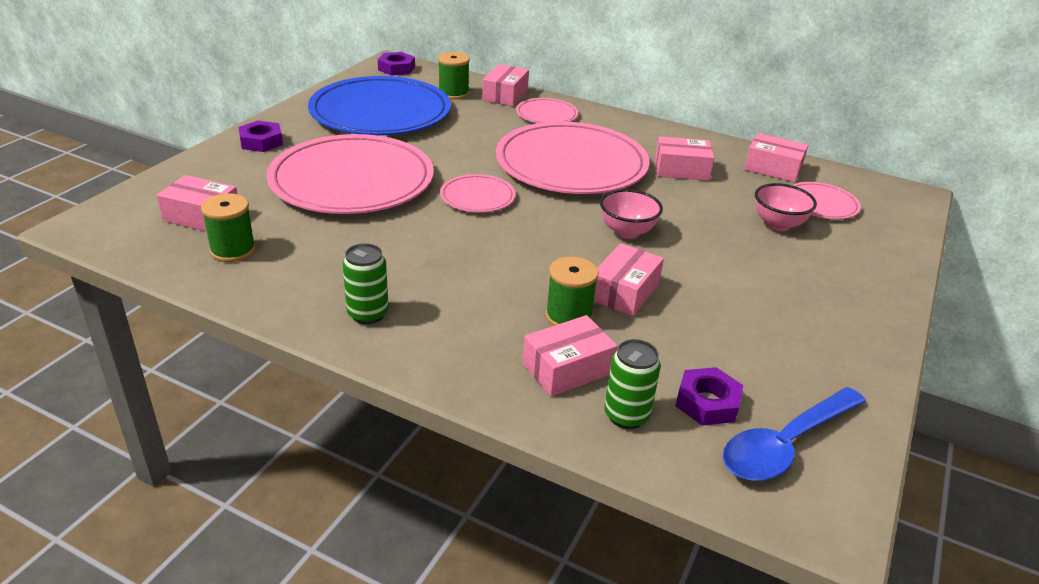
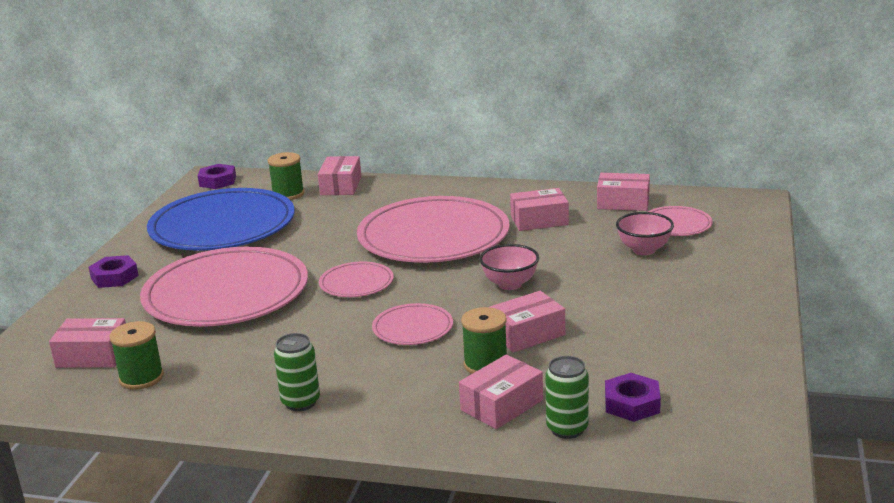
camera: 10 degrees left, 10 degrees down
pink plate [516,98,578,123] -> pink plate moved to [372,303,453,345]
pink box [594,243,664,316] -> pink box turned 45 degrees clockwise [490,291,565,353]
blue spoon [723,387,866,481] -> none

